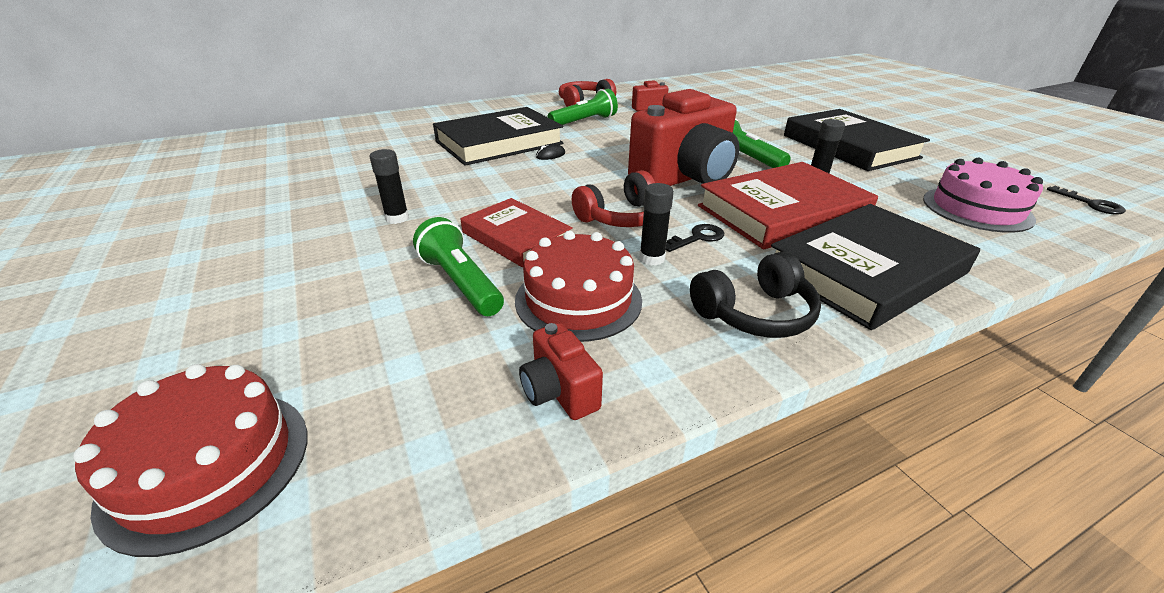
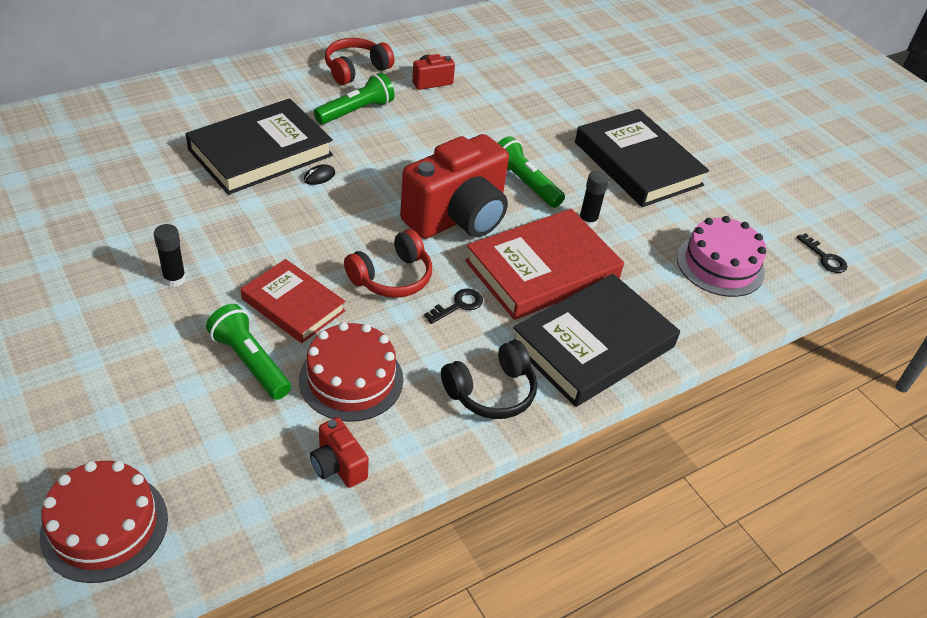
camera: 10 degrees left, 10 degrees up
black glue stick [639,183,674,266] -> none

